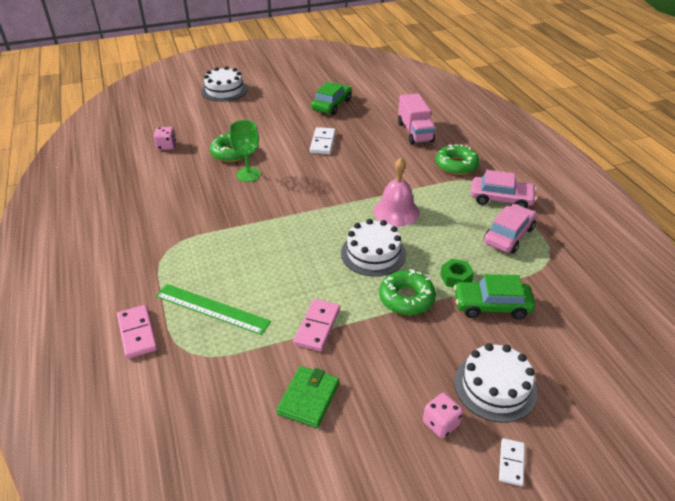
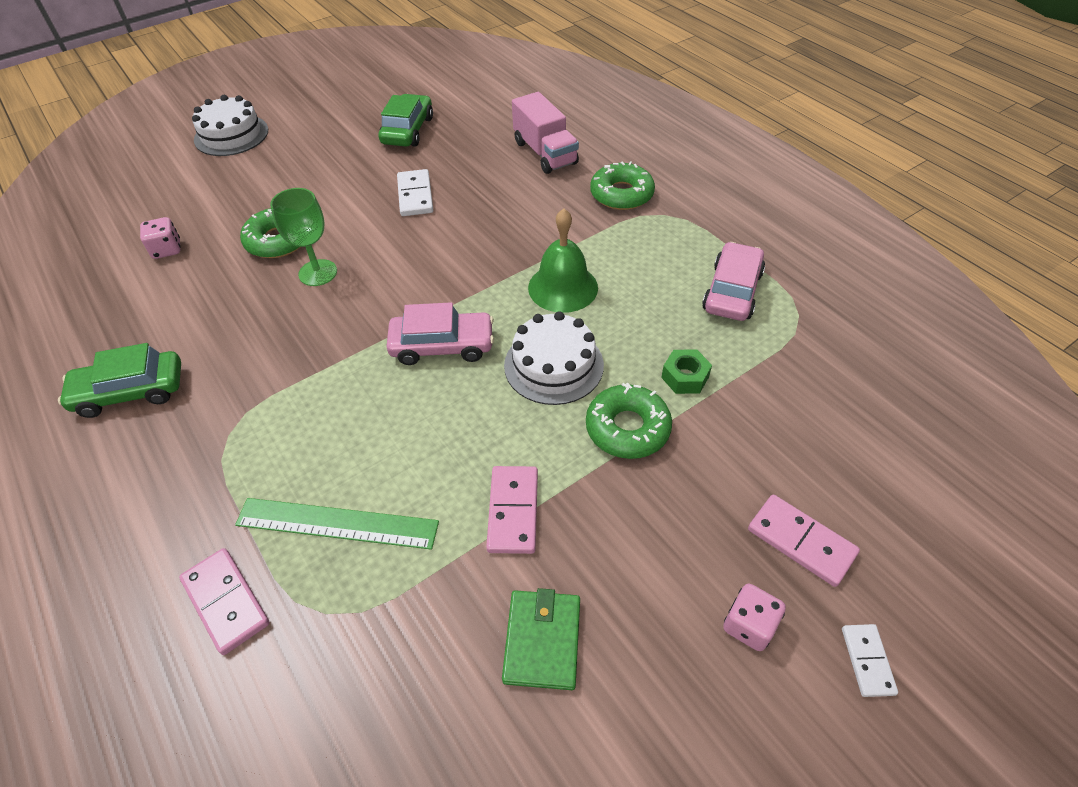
camera: 15 degrees left, 10 degrees up
pink bell [373,158,420,226] -> green bell [528,208,598,313]
green car [454,274,535,319] -> green car moved to [58,343,181,418]
white cake [454,343,537,423] -> pink domino [748,494,860,587]
pink car [471,170,537,208] -> pink car moved to [386,302,494,365]

